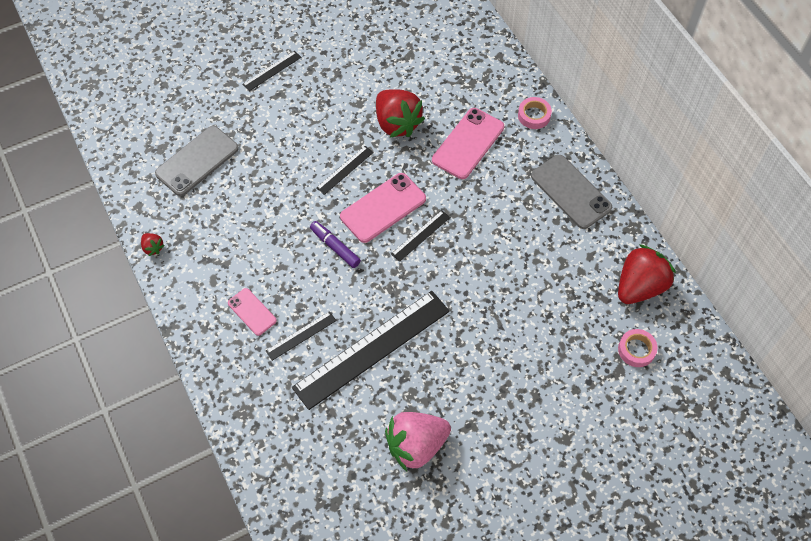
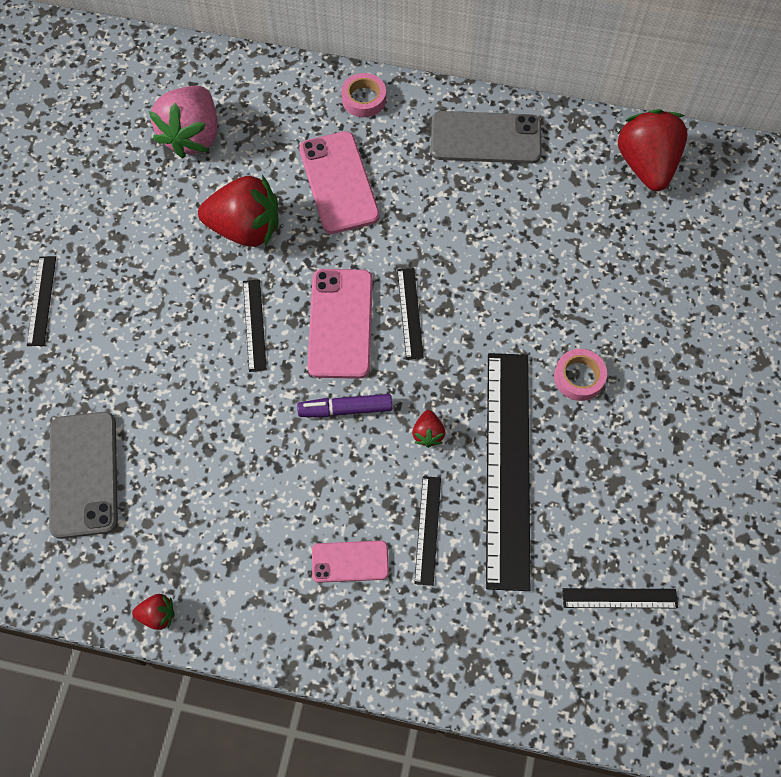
camera: 50 degrees left, 5 degrees up
pink strawberry [385,412,451,471] -> pink strawberry moved to [149,86,218,159]
pink tape [618,329,658,367] -> pink tape moved to [554,349,607,401]
none -> red strawberry [412,410,445,448]
none -> black ruler [562,588,678,608]

